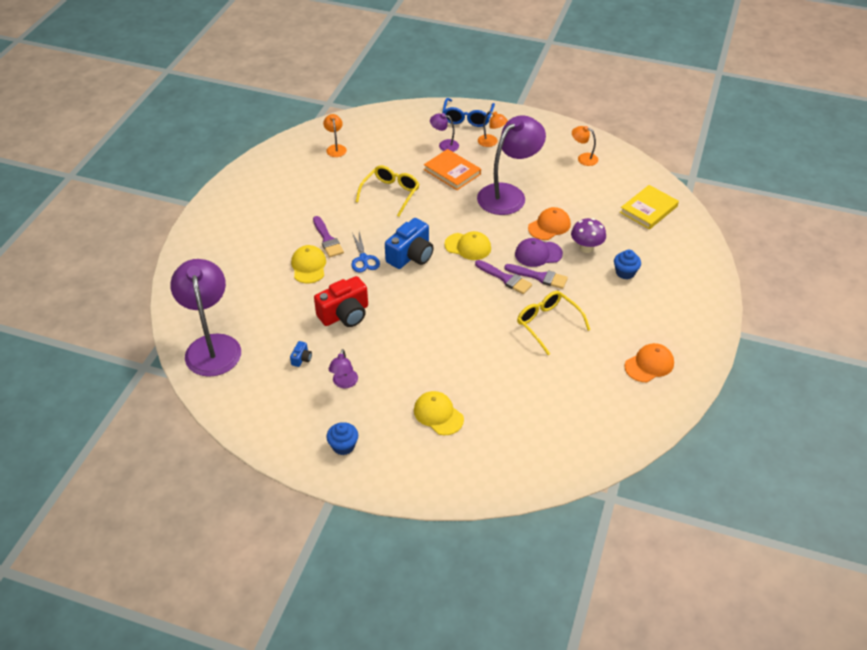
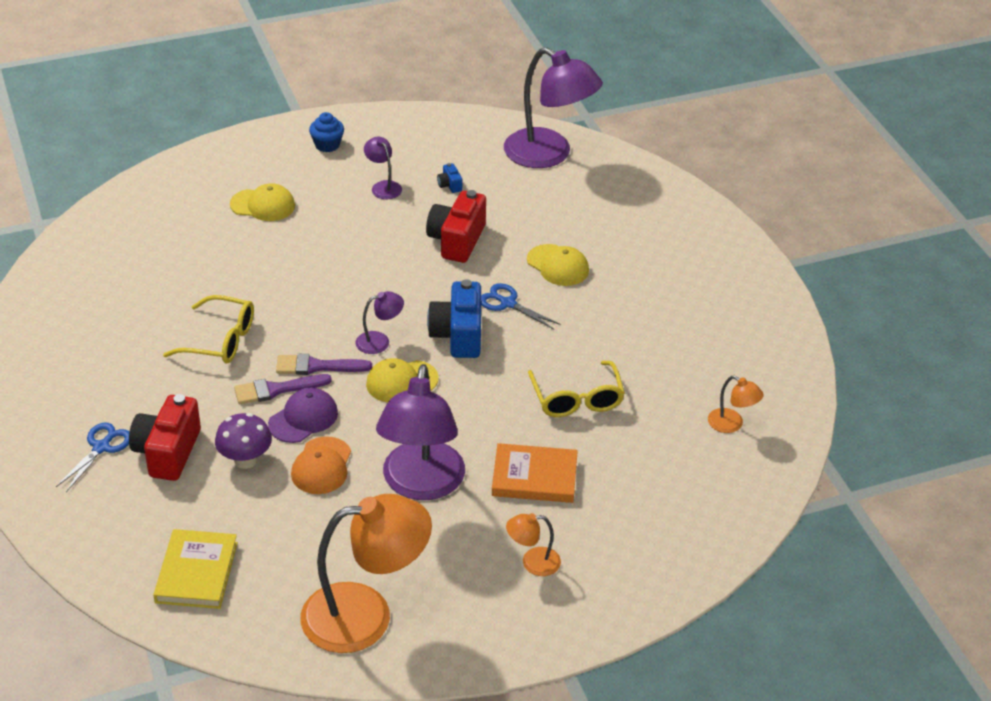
camera: 140 degrees right, 5 degrees down
purple brush [313,216,344,257] -> none
purple lamp [430,113,459,152] -> purple lamp moved to [356,291,404,354]
blue glasses [442,98,495,127] -> none
orange lamp [572,126,598,166] -> orange lamp [300,494,432,653], size x2.26
blue cupcake [614,250,641,279] -> red camera [129,394,201,481]
orange cap [625,343,674,382] -> none
none -> blue scissors [56,422,129,492]

